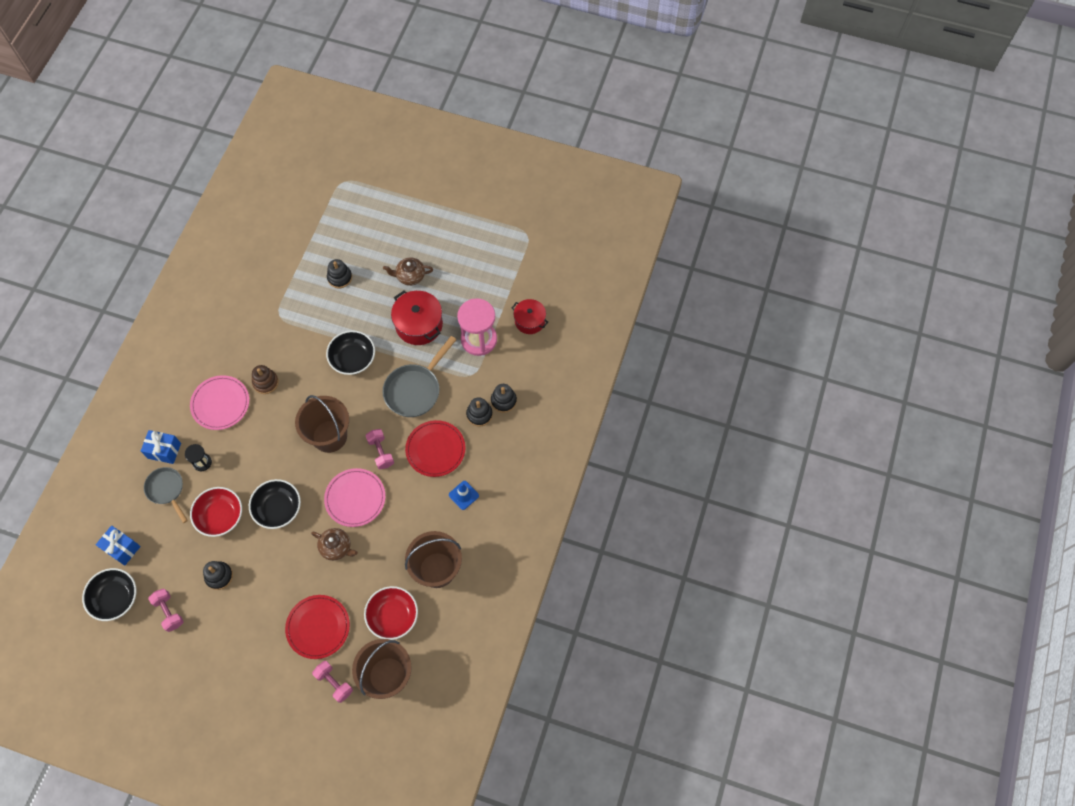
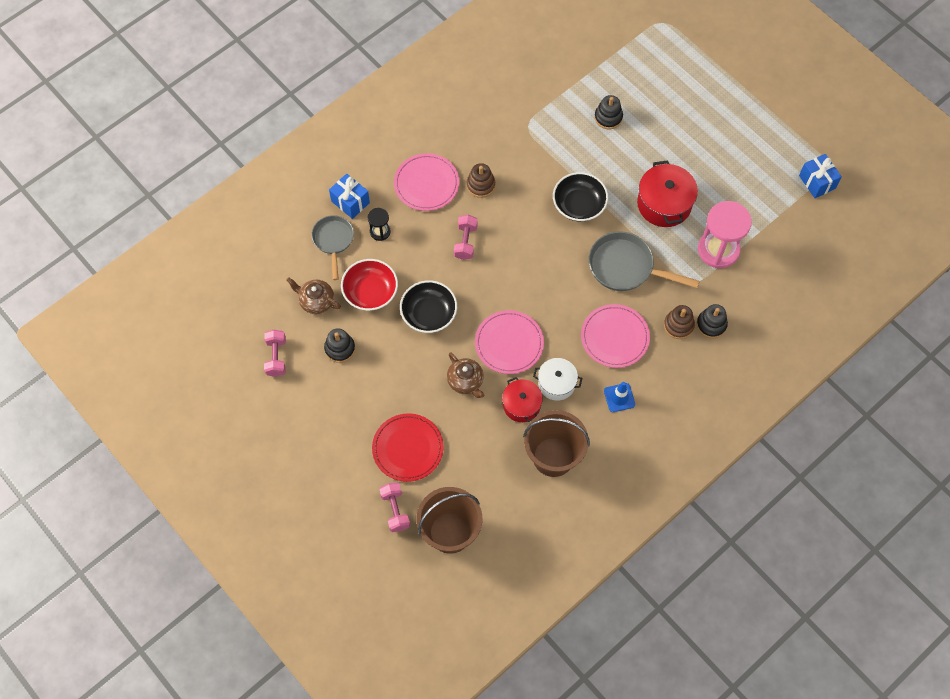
camera: 30 degrees right, 0 degrees up
black bowl [82,568,137,621] -> none
blue gift [96,525,141,566] -> blue gift moved to [799,154,842,198]
brown bucket [295,395,349,453] -> none
red bowl [364,586,418,640] -> none
pink dumbbell [365,429,394,469] -> pink dumbbell moved to [454,215,478,260]
grey pan [382,336,456,417] -> grey pan turned 45 degrees clockwise [589,231,700,291]
brown teapot [383,257,433,286] -> brown teapot moved to [286,277,341,314]
red plate [405,420,466,477] -> pink plate [581,304,650,368]
black stacking toy [466,397,493,427] -> brown stacking toy [664,305,695,339]
red pot [512,299,548,334] -> red pot moved to [502,377,543,422]
none -> white pot [533,358,583,401]

